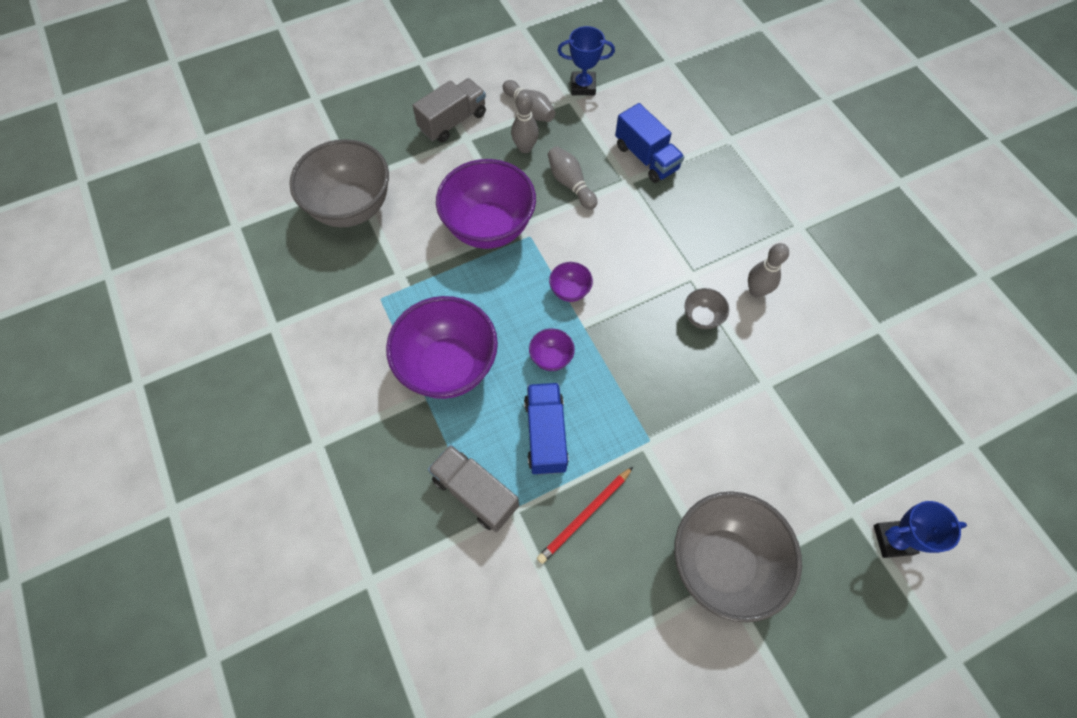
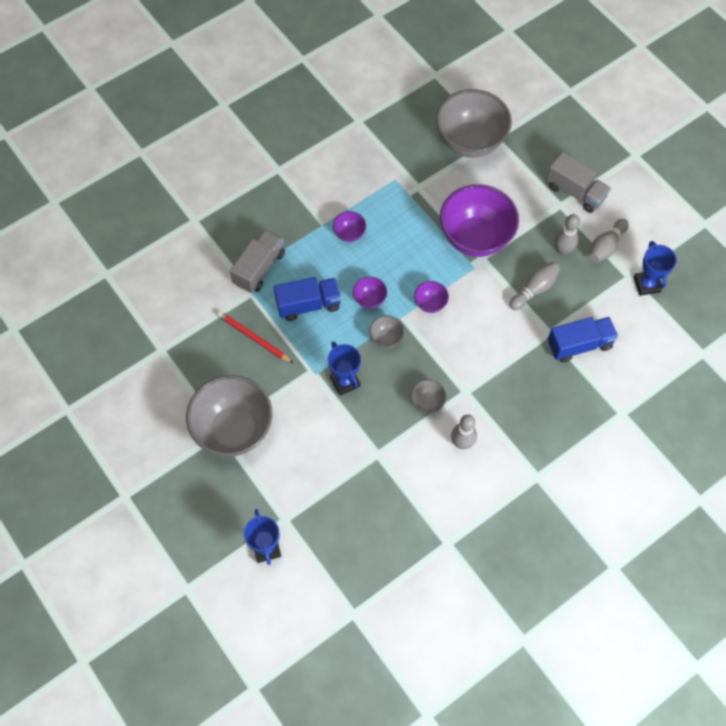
camera: 80 degrees right, 0 degrees up
purple bowl [386,296,498,399] -> purple bowl [333,211,366,242], size x0.43
blue truck [615,103,684,183] -> blue truck turned 150 degrees counterclockwise [548,317,618,363]
none -> blue trophy [328,341,361,396]
none -> grey bowl [369,315,404,348]

